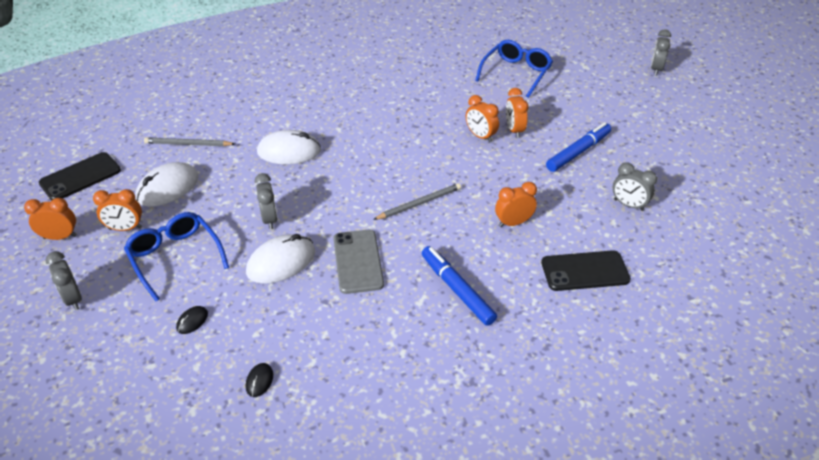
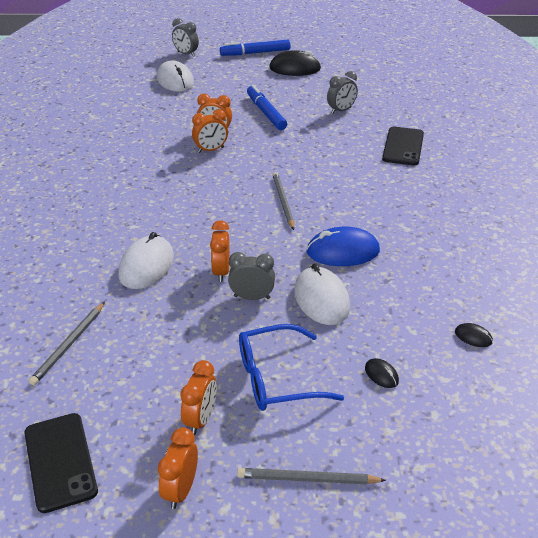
camera: 70 degrees left, 5 degrees down
grey clock [45,251,82,310] -> grey pencil [237,468,386,484]
white mouse [135,162,198,207] -> white mouse moved to [157,60,194,92]
grey phone [333,230,384,294] -> blue mouse [306,227,380,266]
blue marker [422,246,497,326] -> blue marker moved to [220,40,291,56]
blue glasses [475,40,553,98] -> none
orange clock [495,182,537,227] -> orange clock moved to [210,220,230,282]
none -> black mouse [269,50,321,76]

